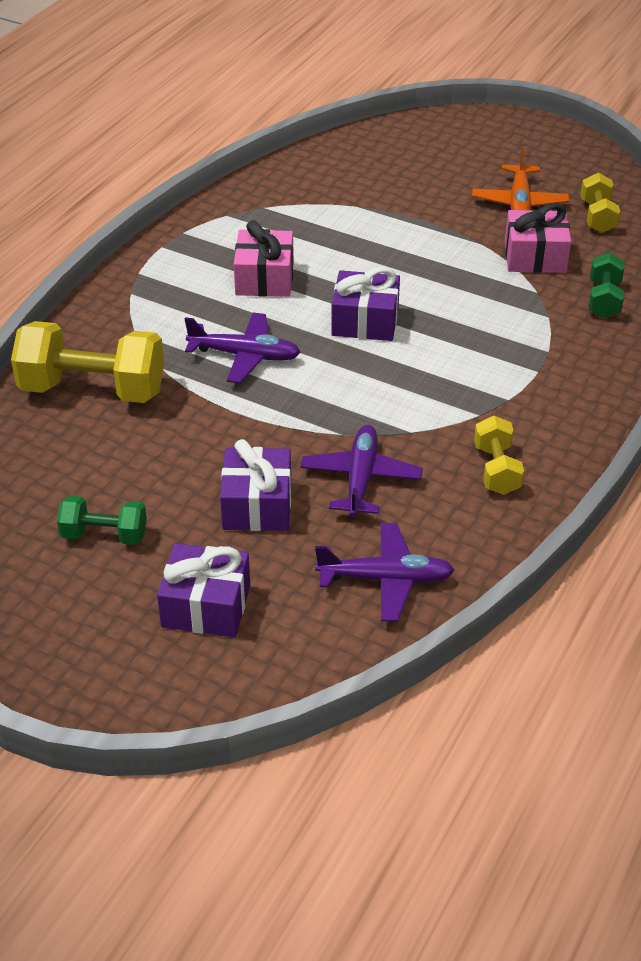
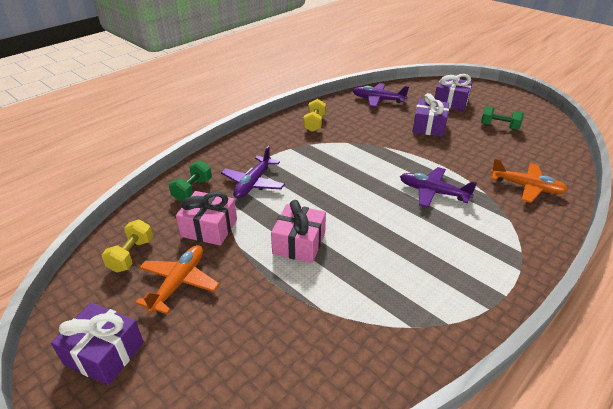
camera: 165 degrees left, 5 degrees down
yellow dumbbell [11,321,164,403] -> orange plane [490,158,568,203]
pink gift [234,220,294,297] -> pink gift moved to [271,200,326,263]
purple plane [300,425,423,517] -> purple plane moved to [221,146,285,199]
purple gift [331,267,400,341] -> purple gift moved to [51,303,144,385]

